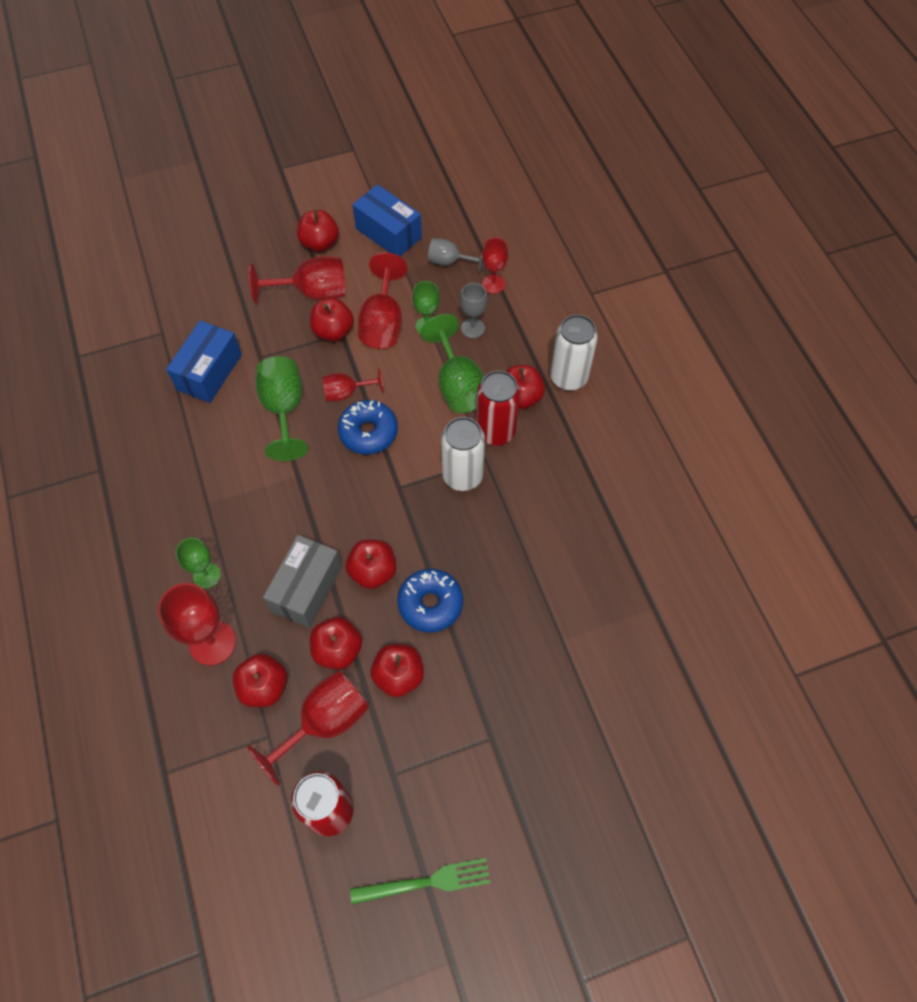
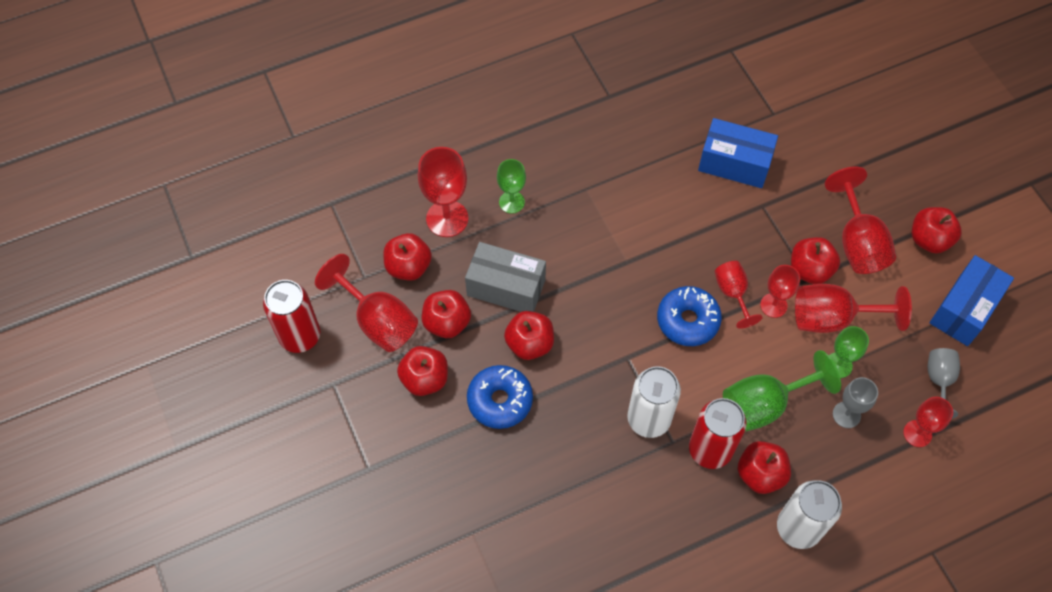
camera: 85 degrees right, 0 degrees up
green goblet [256,356,308,461] -> none
green fork [350,858,490,904] -> none
none -> red goblet [760,265,800,318]

